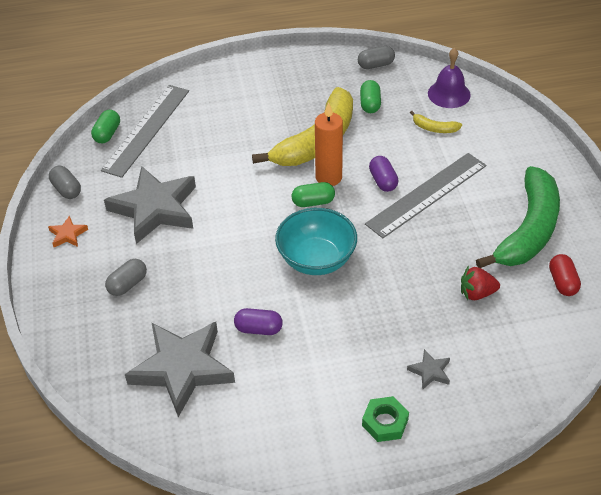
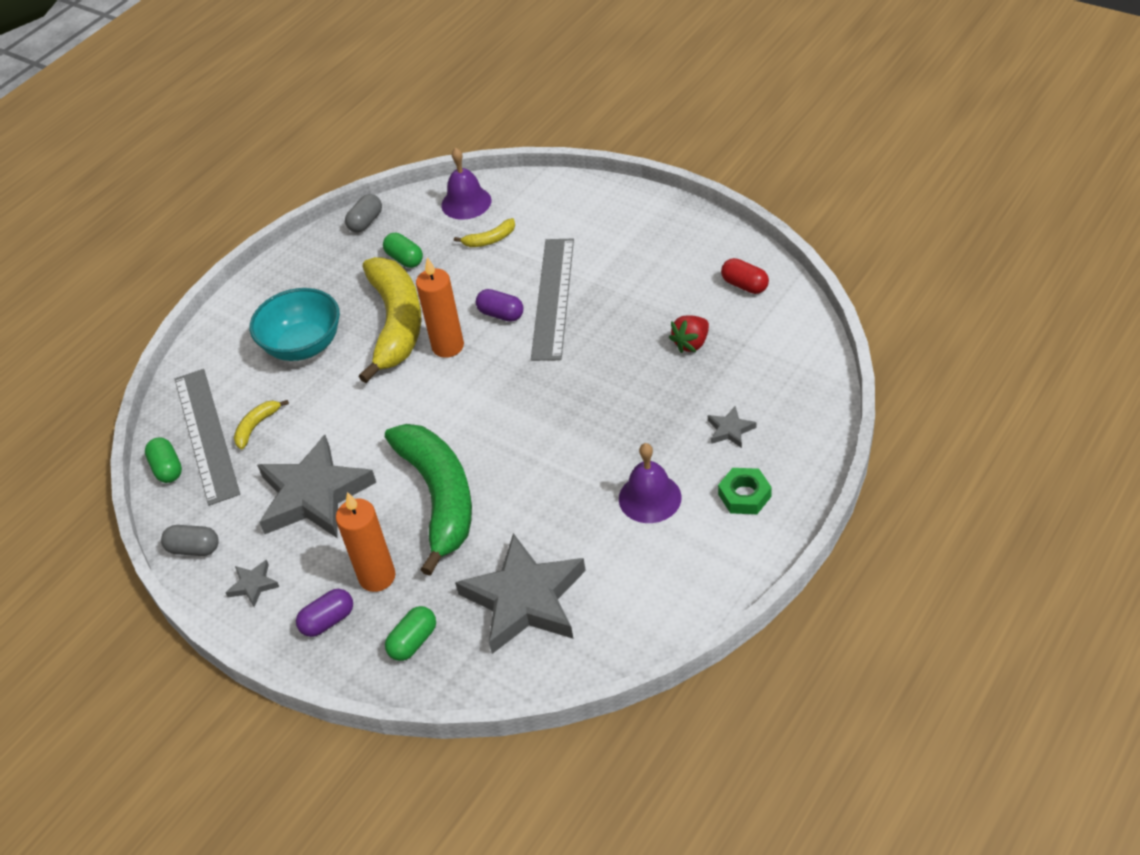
camera: 40 degrees left, 0 degrees up
orange star [48,215,88,247] -> grey star [225,560,279,607]
grey capsule [105,259,147,296] -> orange candle [336,492,395,592]
purple capsule [234,308,283,335] -> purple capsule moved to [296,589,353,637]
turquoise bowl [275,208,357,275] -> turquoise bowl moved to [250,288,340,361]
green capsule [292,182,335,207] -> green capsule moved to [385,606,436,661]
green banana [476,166,560,268] -> green banana moved to [385,424,472,576]
none -> yellow banana [234,400,289,449]
none -> purple bell [619,443,682,523]

